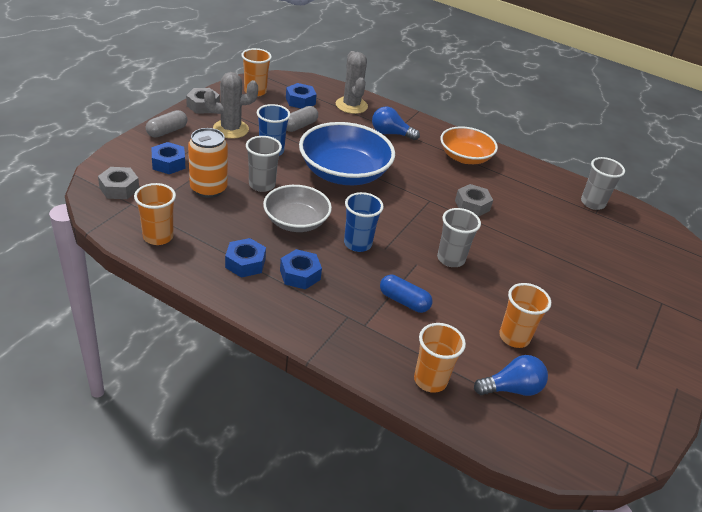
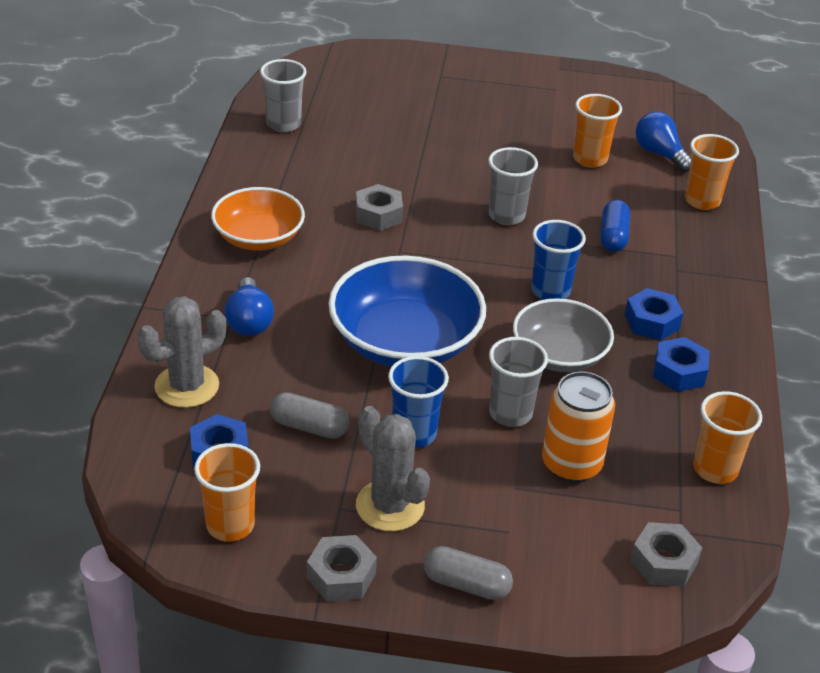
camera: 110 degrees left, 0 degrees up
blue nut [152,142,186,174] -> none

